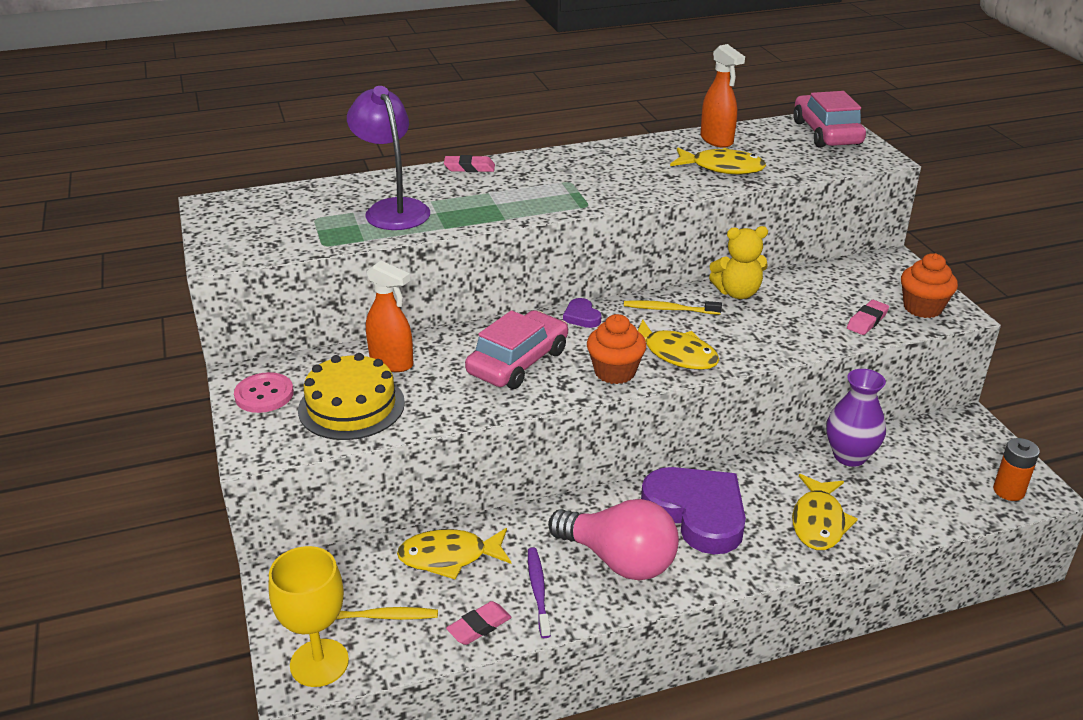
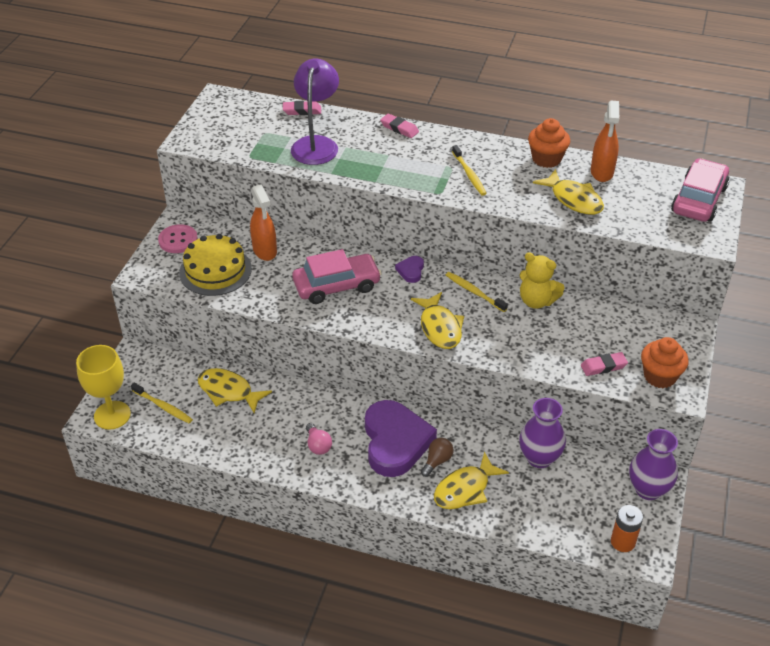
camera: 35 degrees right, 10 degrees up
pink eraser [446,601,512,645] -> pink eraser moved to [283,101,321,115]
purple toothbrush [528,547,551,638] -> none
pink light bulb [548,499,679,580] -> pink light bulb [306,423,332,455], size x0.44
orange cupcake [587,314,646,384] -> orange cupcake moved to [528,118,570,168]
none -> brown light bulb [421,438,453,477]
none -> yellow toothbrush [452,145,487,196]
none -> purple vase [629,429,678,500]

